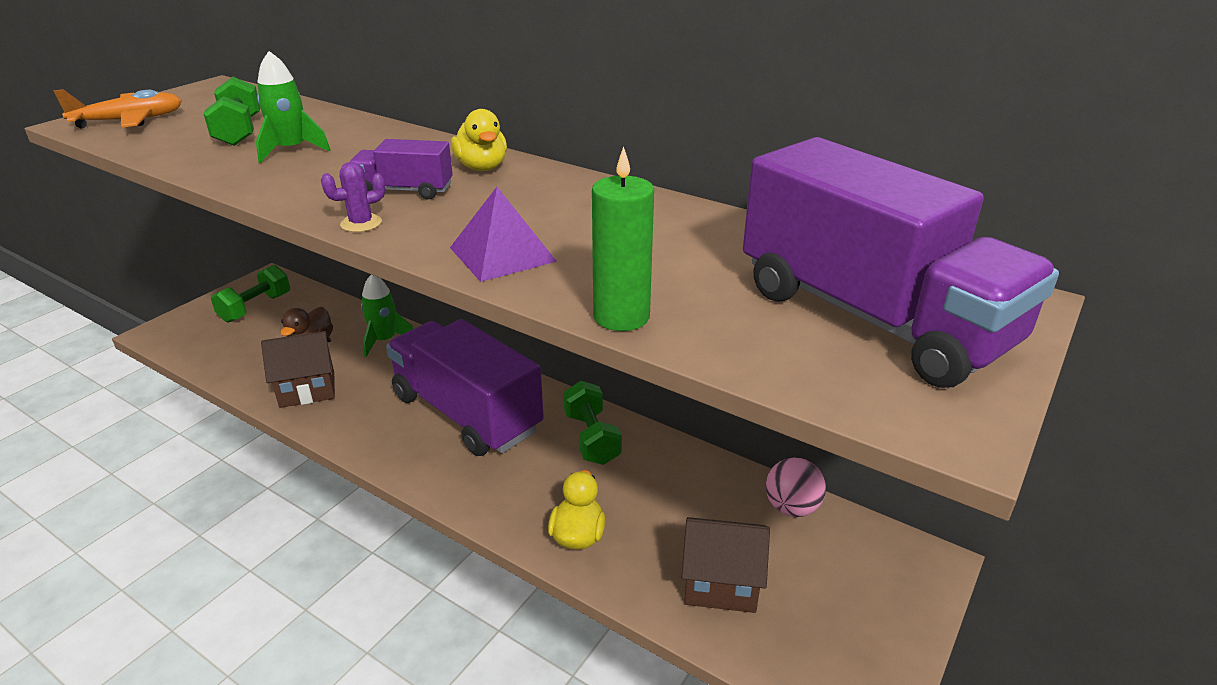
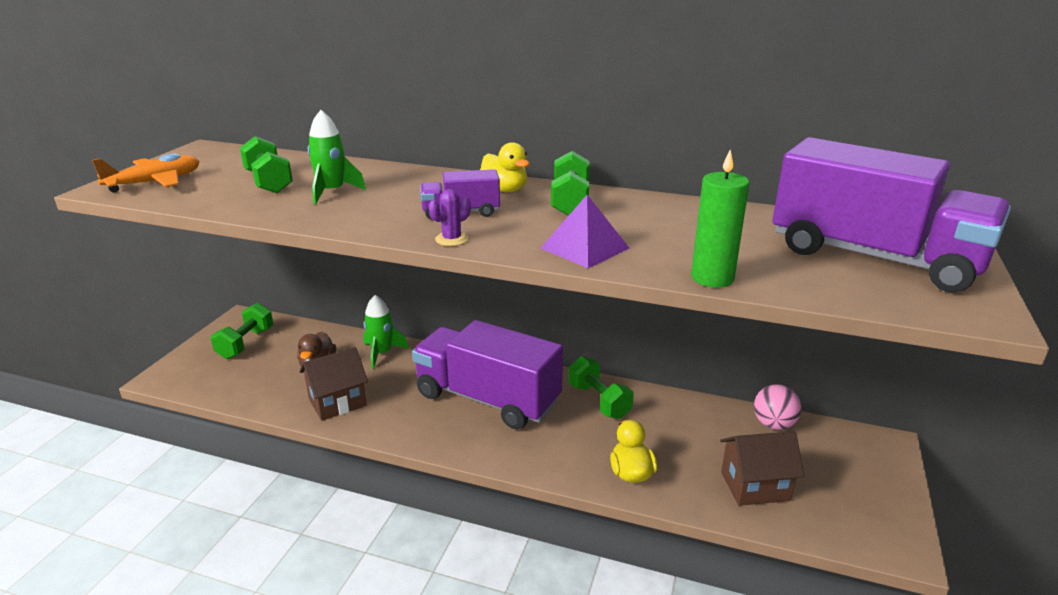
camera: 15 degrees left, 5 degrees down
none -> green dumbbell [551,151,589,216]

